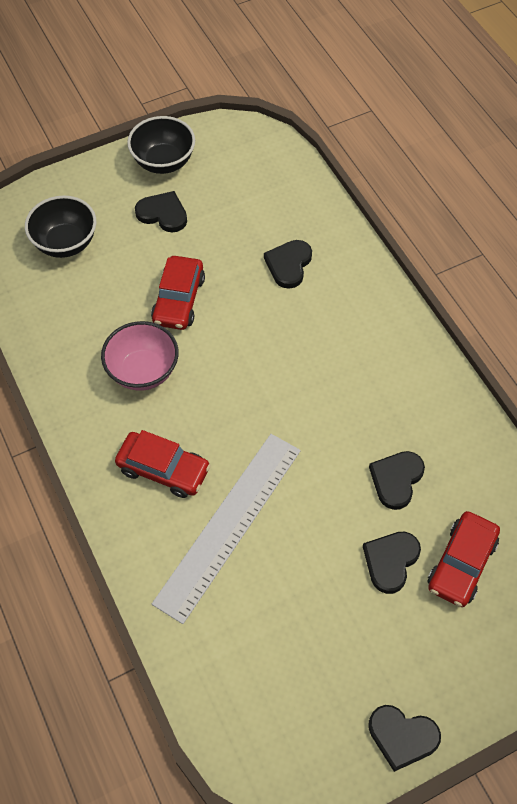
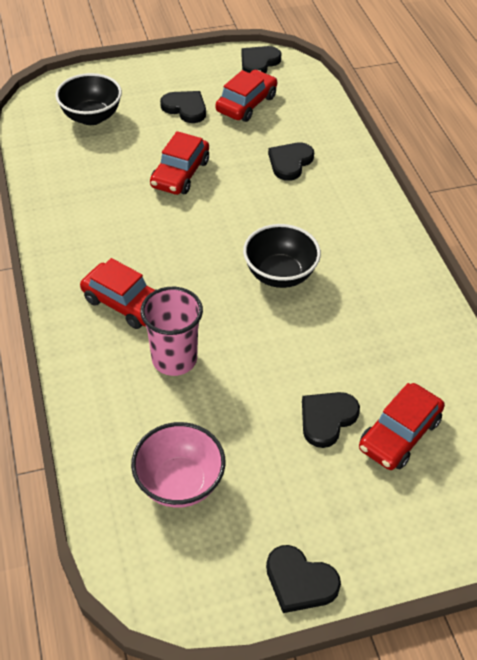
camera: 10 degrees right, 10 degrees down
pink bowl [101,321,179,391] -> pink bowl moved to [131,422,226,508]
black bowl [127,116,195,174] -> black bowl moved to [243,224,321,288]
white ruler [152,434,301,624] -> pink cup [140,287,203,376]
black heart [369,451,425,510] -> black heart moved to [241,46,282,73]
none -> red car [216,70,277,122]

